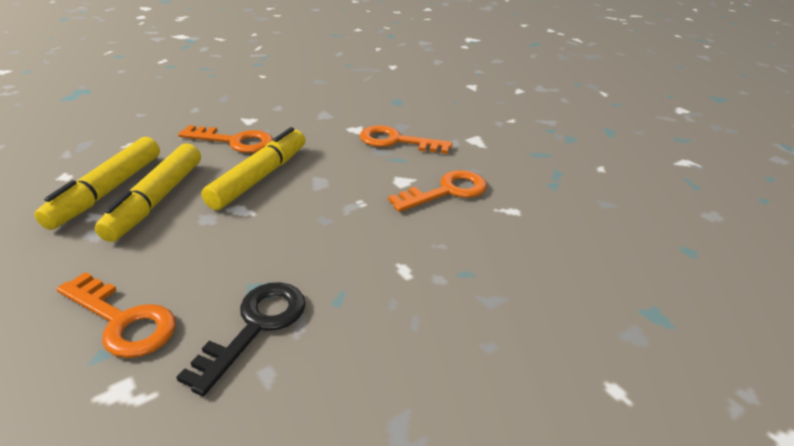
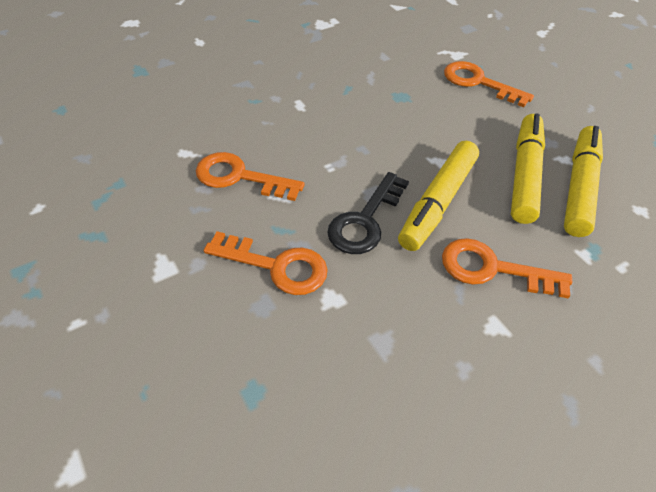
camera: 175 degrees left, 15 degrees up
black key [176,282,306,396] -> black key moved to [327,172,409,254]
orange key [388,170,487,212] -> orange key turned 45 degrees clockwise [196,152,305,201]

